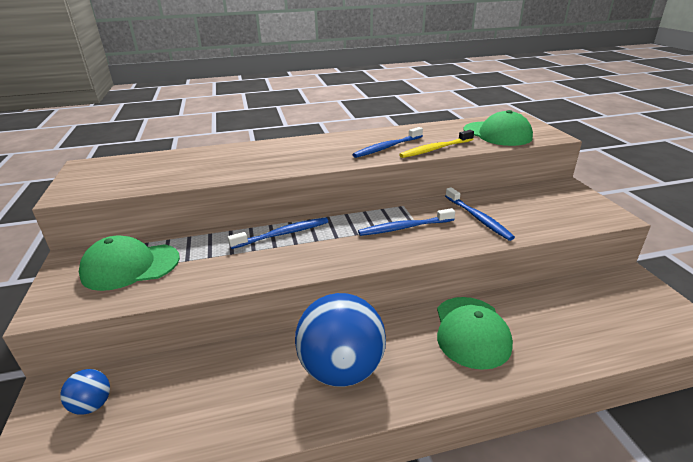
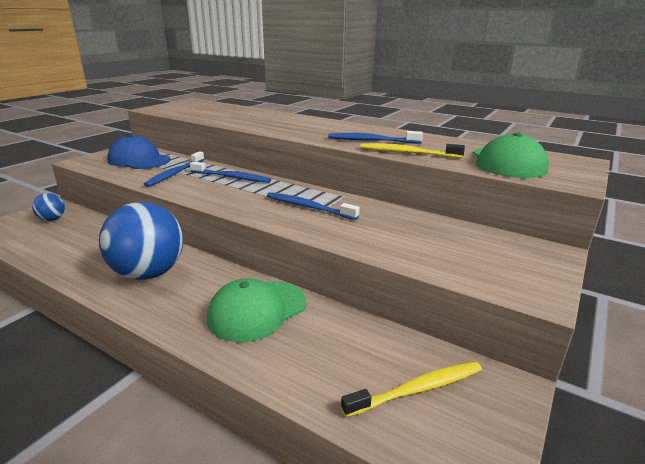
camera: 45 degrees right, 5 degrees down
green cap [79,235,180,291] -> blue cap [107,134,171,169]
blue toothbrush [445,187,515,241] -> blue toothbrush moved to [144,151,205,187]
none -> yellow toothbrush [341,361,482,417]

